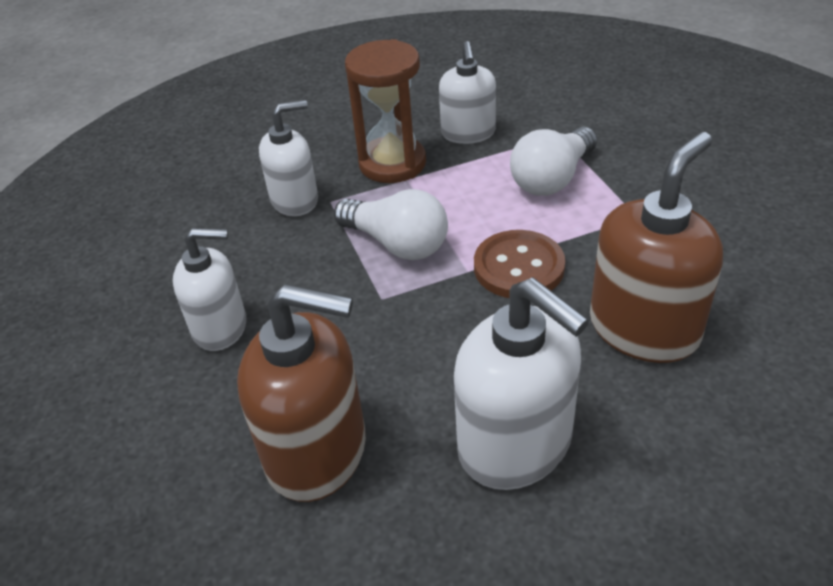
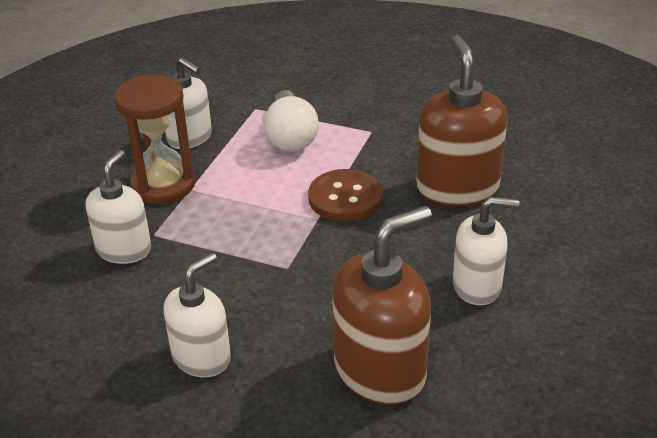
camera: 50 degrees left, 5 degrees down
white light bulb [334,189,448,260] -> none
white soap dispenser [454,277,589,490] -> white soap dispenser [453,197,519,305], size x0.64

